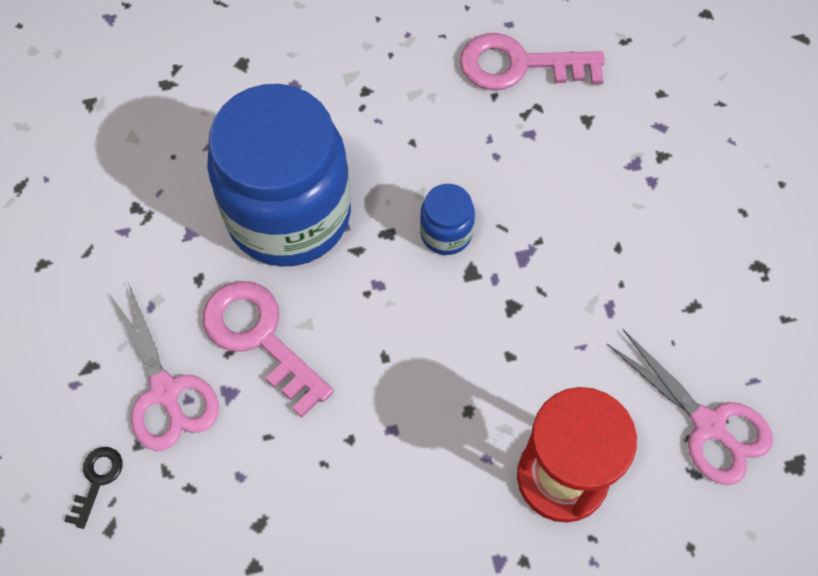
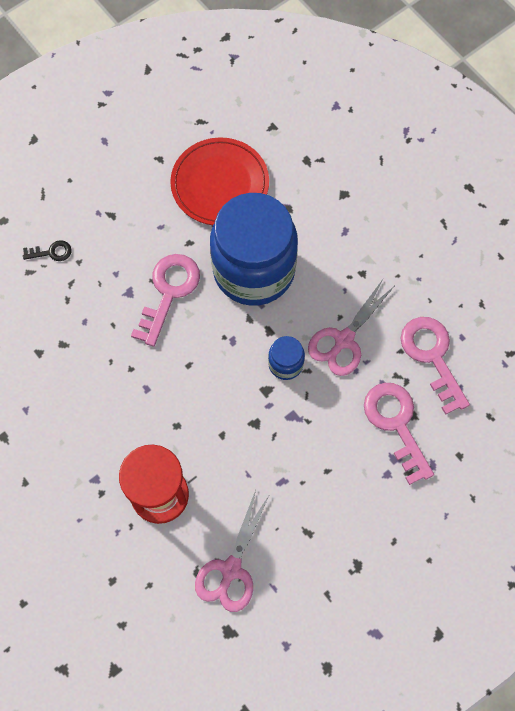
camera: 65 degrees right, 5 degrees up
pink scissors [109,285,219,451] -> pink scissors moved to [308,279,394,376]
none -> red plate [170,137,269,225]
none -> pink key [364,383,434,485]

